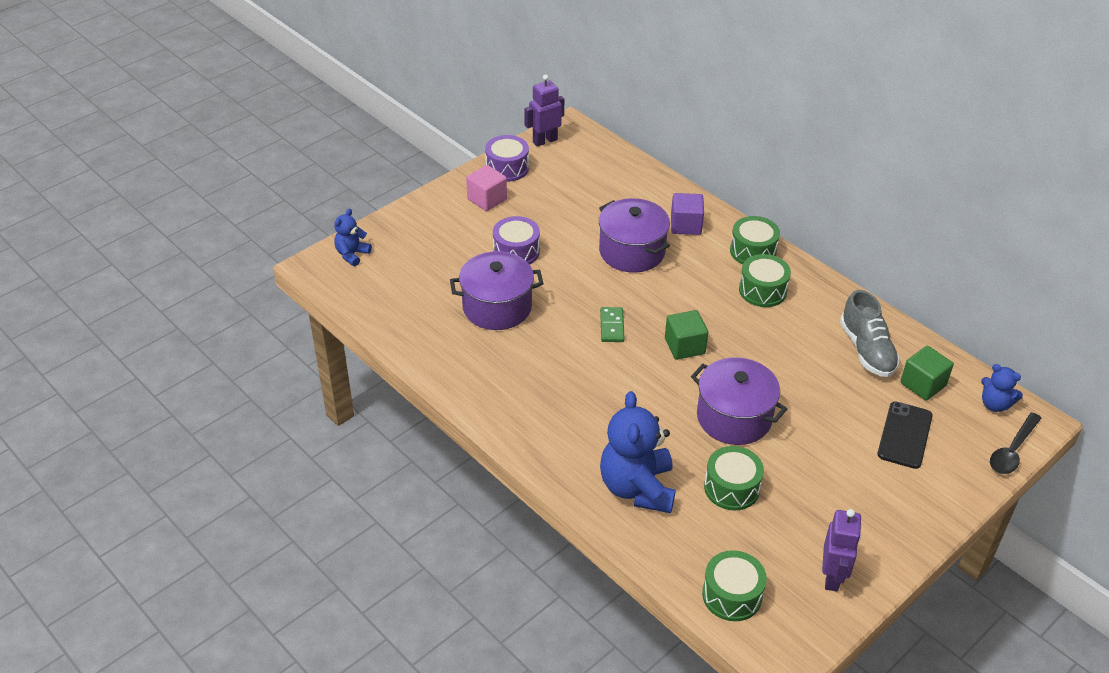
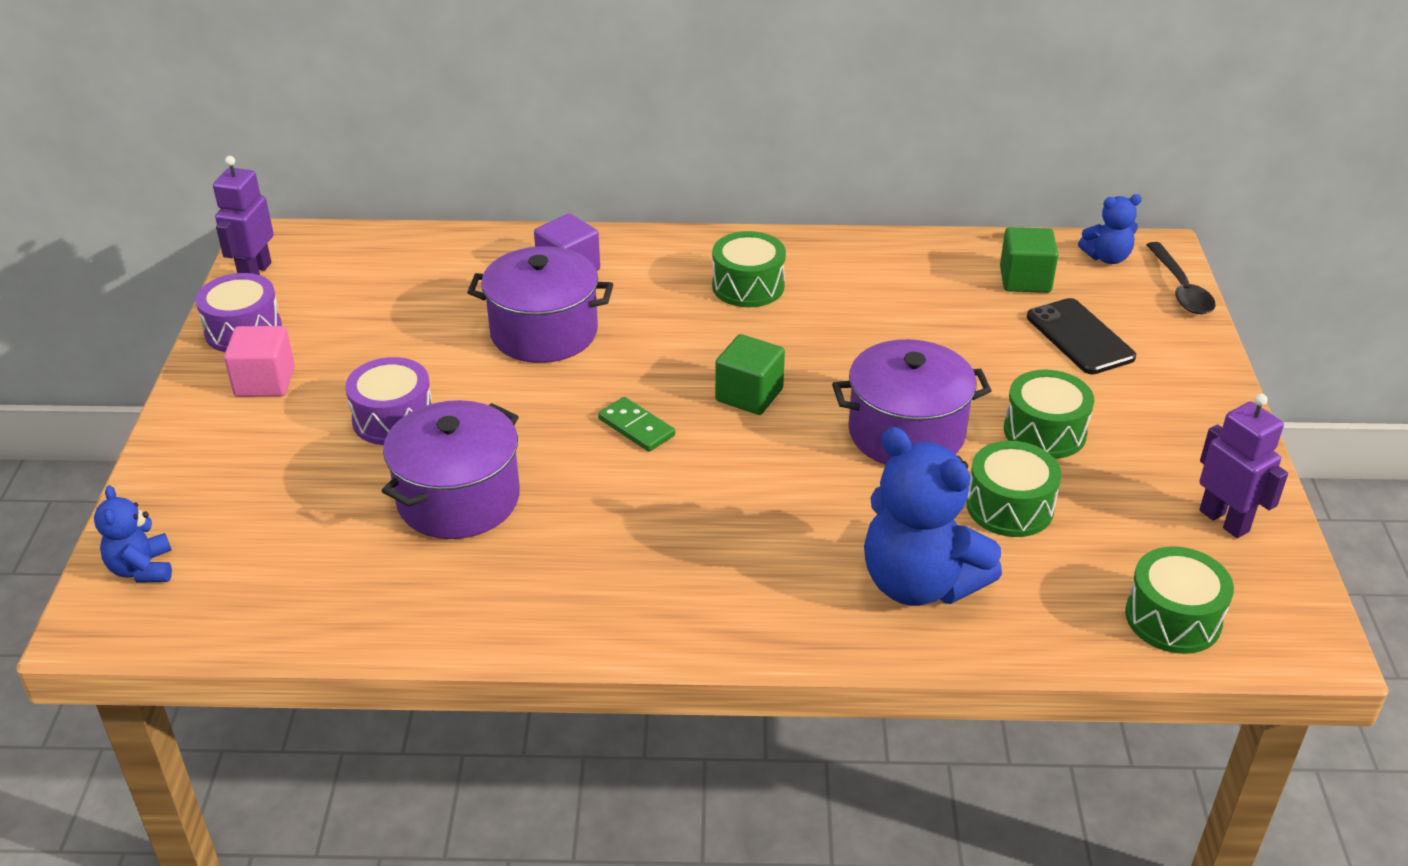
camera: 45 degrees left, 5 degrees down
green drum [730,216,780,264] -> green drum moved to [1004,370,1094,459]
grey shoe [840,290,900,377] -> none

